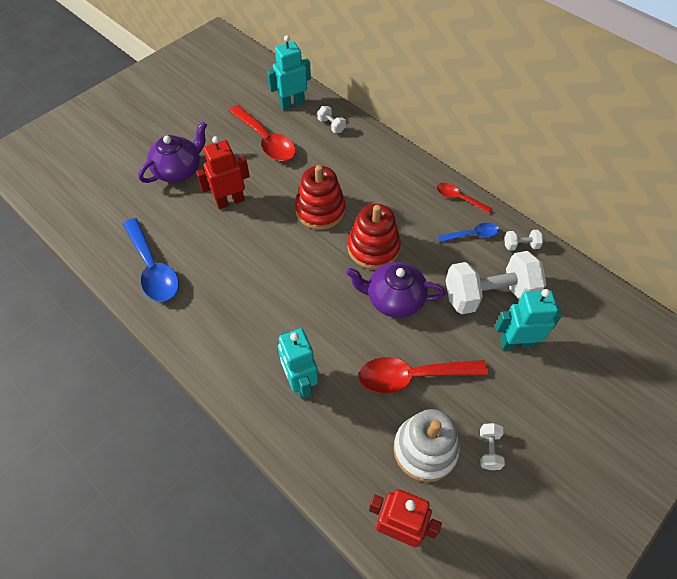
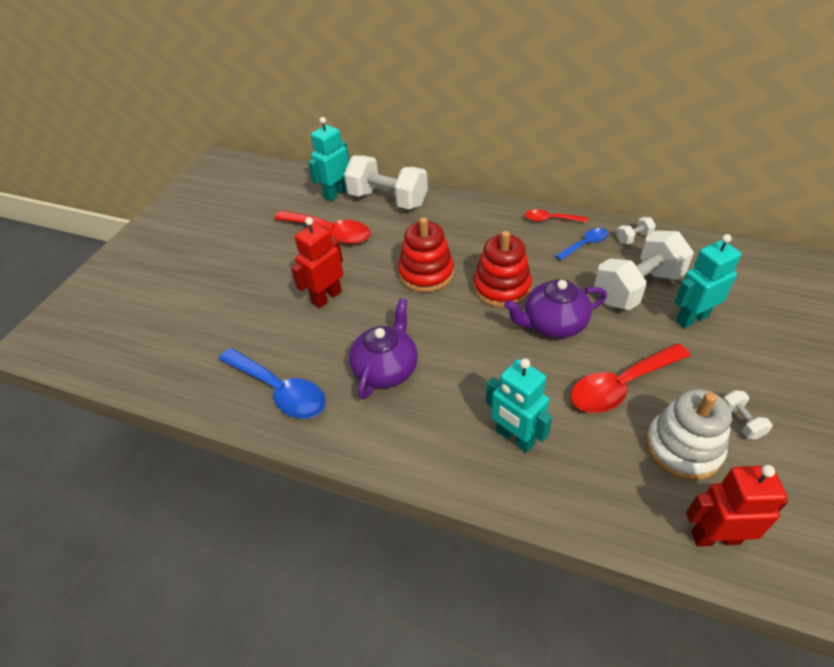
camera: 20 degrees left, 10 degrees down
purple teapot [138,121,207,183] -> purple teapot moved to [349,298,418,400]
white dumbbell [317,106,346,133] -> white dumbbell [344,155,428,209], size x2.41

